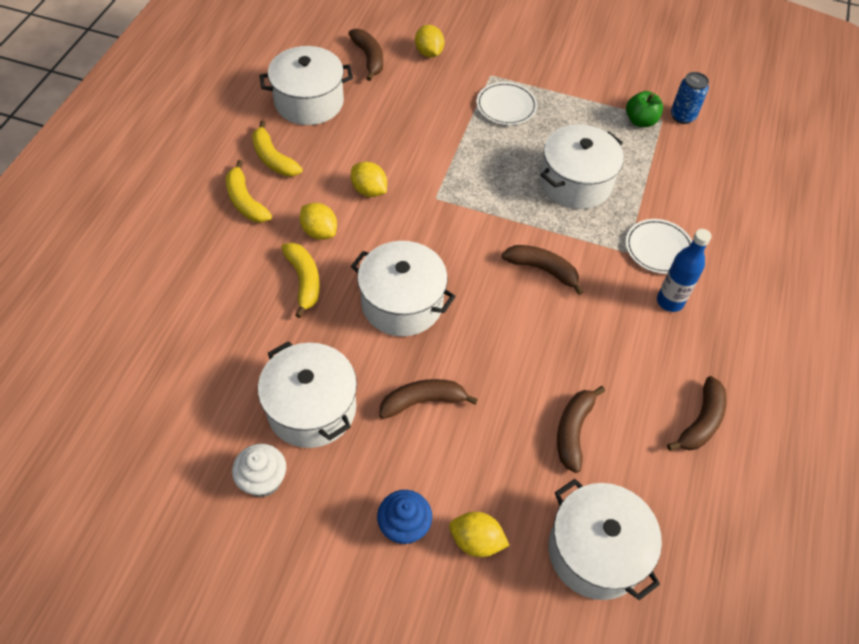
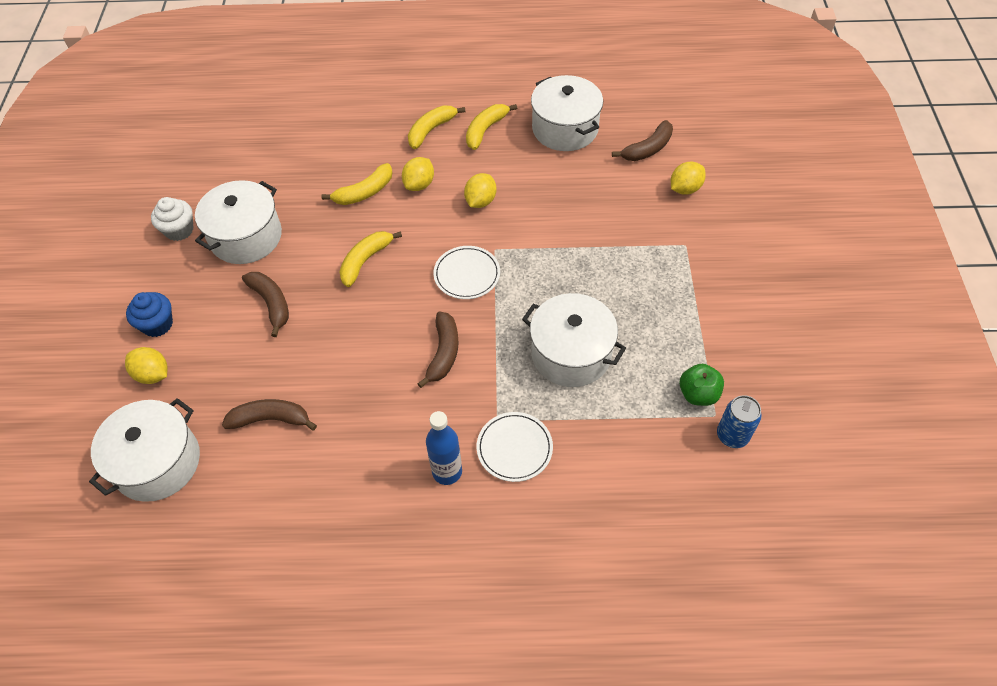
camera: 75 degrees right, 0 degrees up
white pot [351,241,456,336] -> yellow banana [339,231,402,287]
yellow lemon [449,512,510,557] -> yellow lemon turned 60 degrees counterclockwise [125,347,168,384]
white plate [476,82,537,125] -> white plate moved to [433,246,500,299]
brown banana [667,376,727,451] -> none

